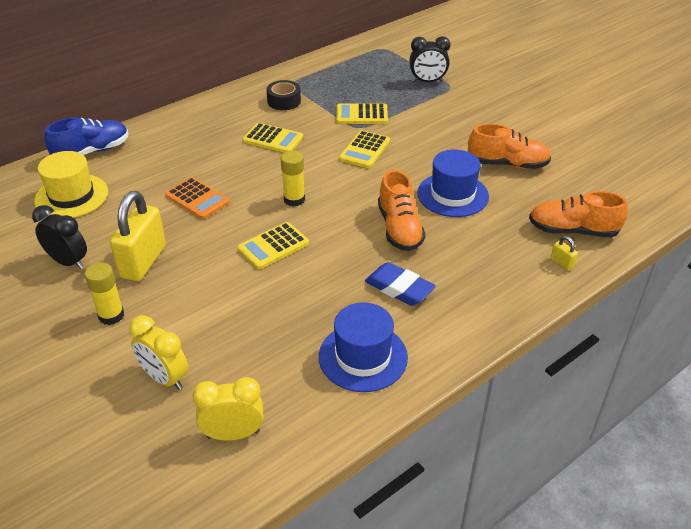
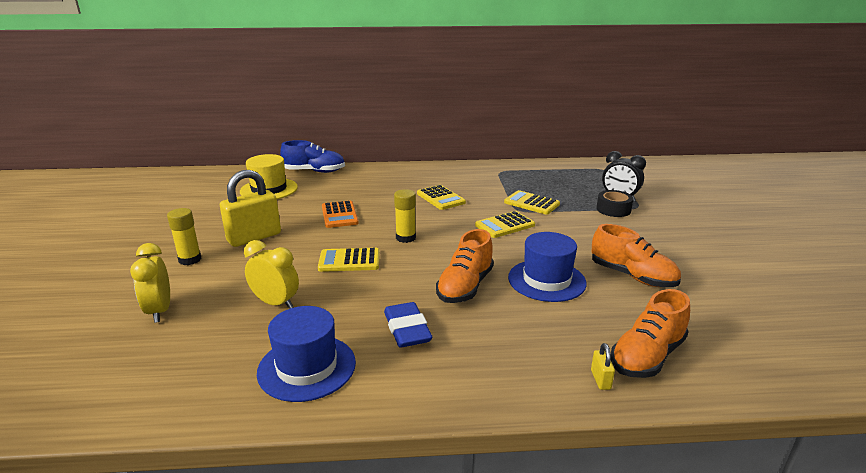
camera: 35 degrees right, 15 degrees down
black clock [32,205,87,270] -> none
yellow clock [192,377,263,441] -> yellow clock moved to [244,240,299,309]
black tape [266,80,301,110] -> black tape moved to [597,190,634,217]
orange shoe [529,191,628,238] -> orange shoe turned 90 degrees counterclockwise [611,289,690,378]

